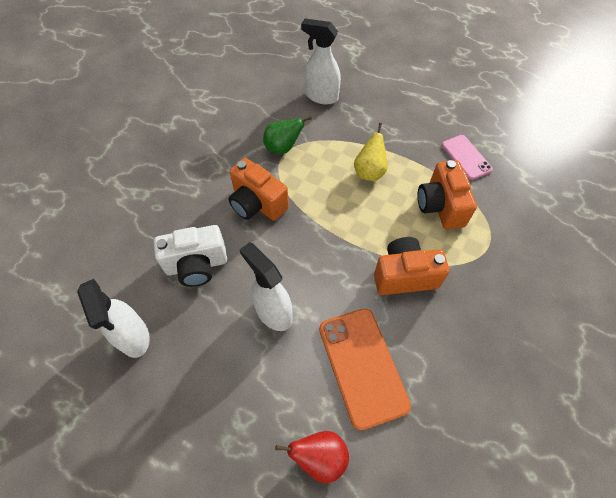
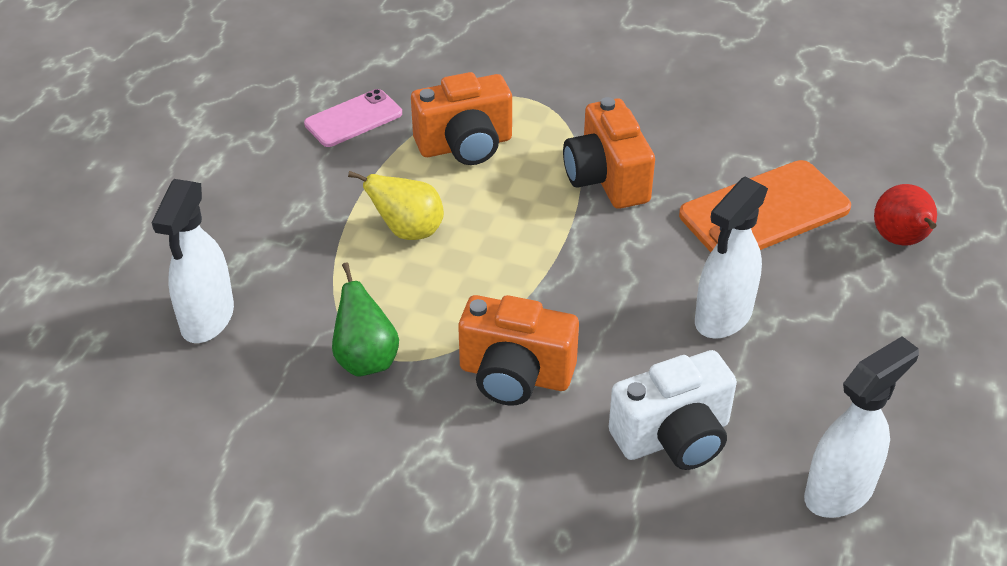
camera: 100 degrees left, 15 degrees down
white camera [154,225,227,287] -> white camera turned 90 degrees clockwise [609,350,737,470]
orange camera [229,158,289,221] -> orange camera turned 75 degrees clockwise [458,295,579,406]

